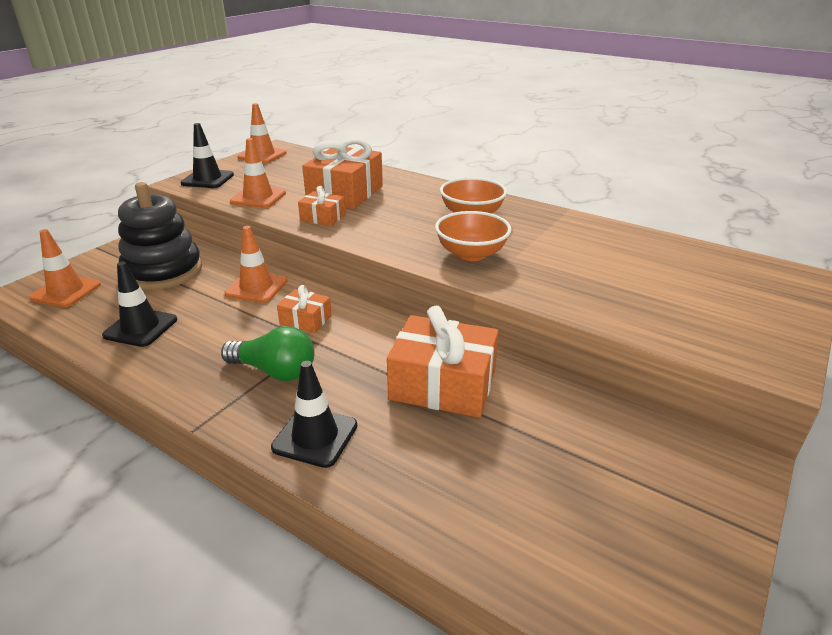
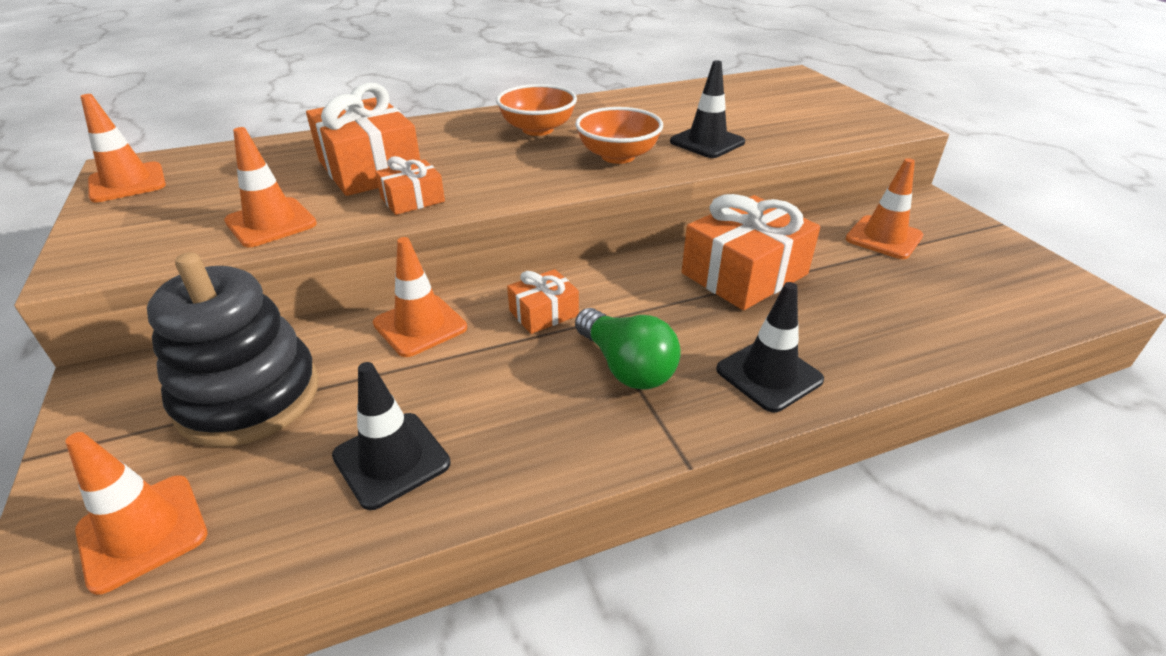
camera: 55 degrees left, 5 degrees up
black traffic cone [181,123,234,188] -> black traffic cone moved to [670,61,745,158]
green light bulb [221,326,315,381] -> green light bulb turned 90 degrees clockwise [575,308,681,390]
none -> orange traffic cone [846,158,923,259]

